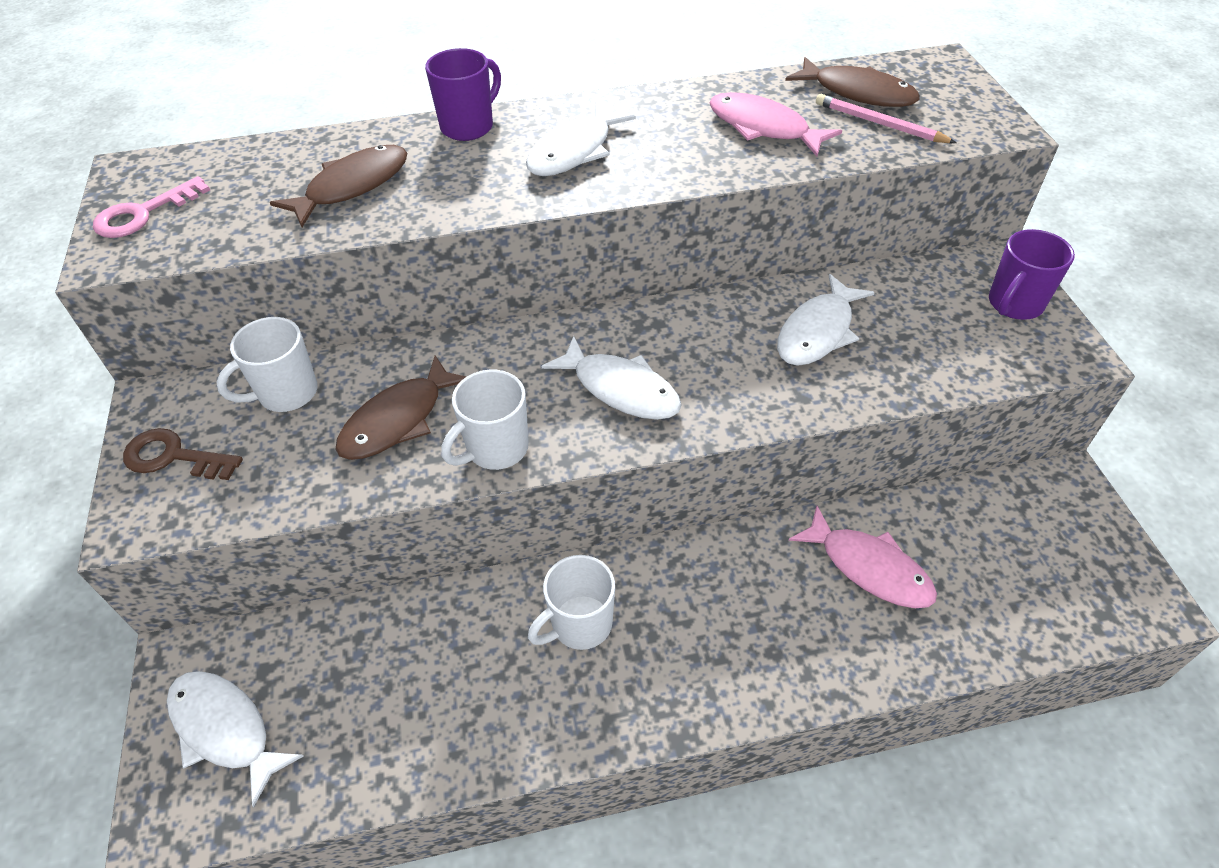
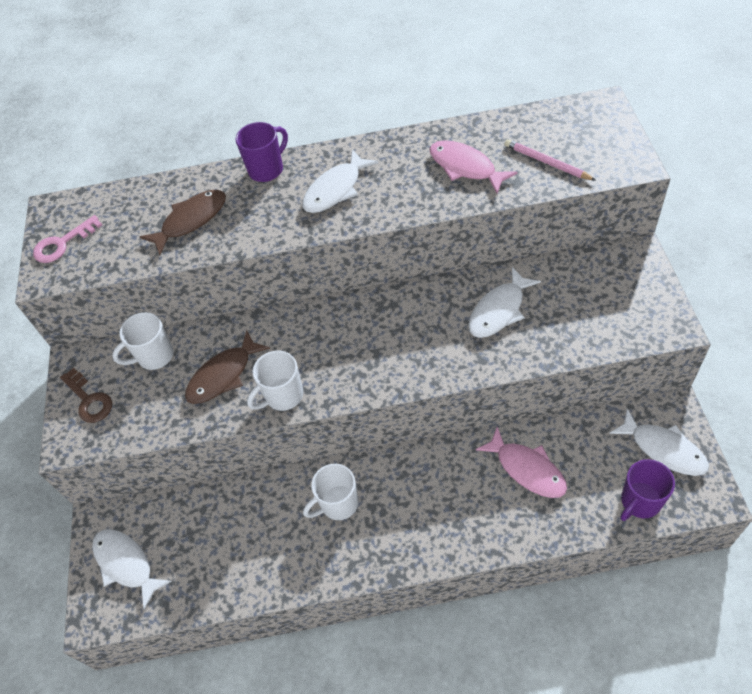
camera: 10 degrees right, 5 degrees up
brown key [123,428,243,480] -> brown key turned 150 degrees counterclockwise [60,368,112,423]
white fish [542,336,682,420] -> white fish moved to [609,409,709,476]
brown fish [785,57,920,107] -> none
purple mug [989,229,1075,320] -> purple mug moved to [620,459,675,521]

